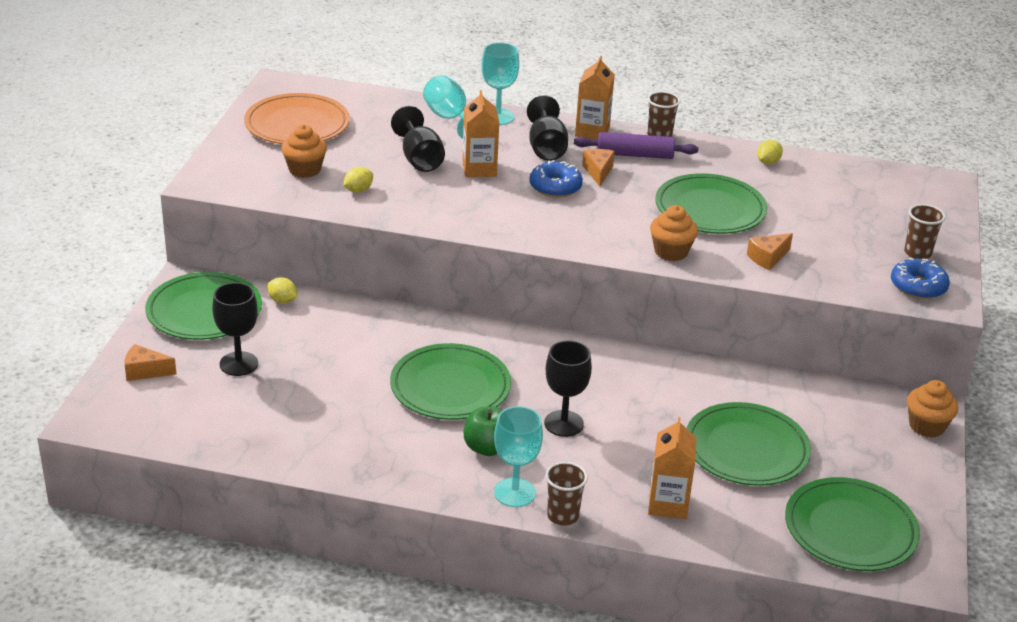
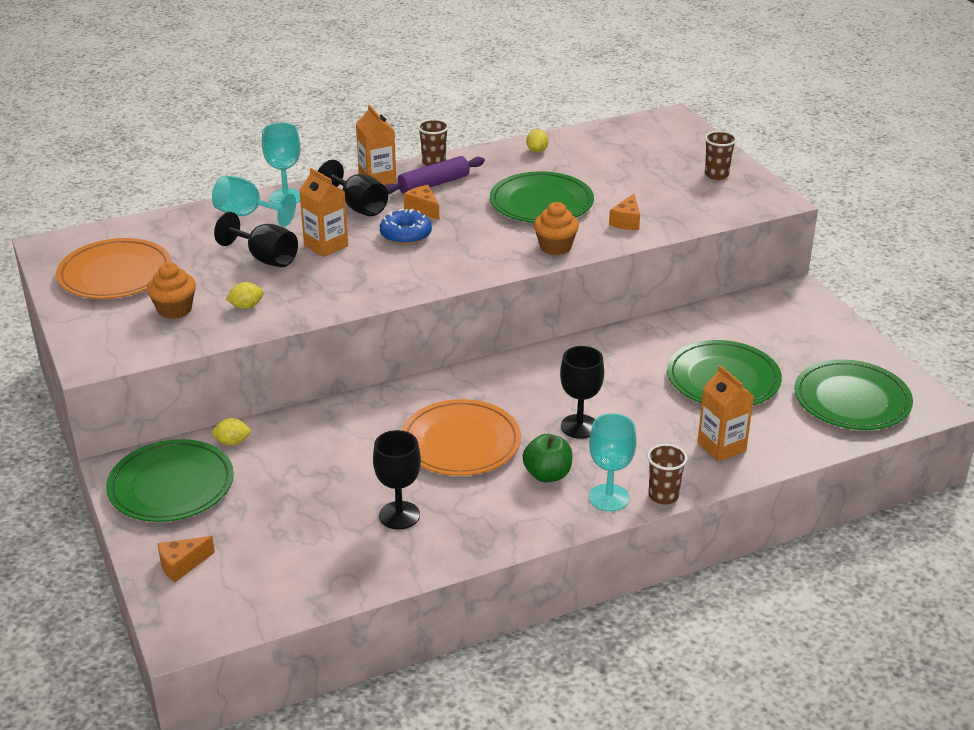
camera: 35 degrees left, 0 degrees up
black goblet [212,282,258,376] -> black goblet moved to [373,430,421,530]
yellow lemon [343,167,373,193] -> yellow lemon turned 60 degrees clockwise [226,282,264,309]
green plate [390,343,511,420] -> orange plate [401,399,521,476]
blue donut [891,258,950,299] -> none
orange cupcake [907,380,958,438] -> none

